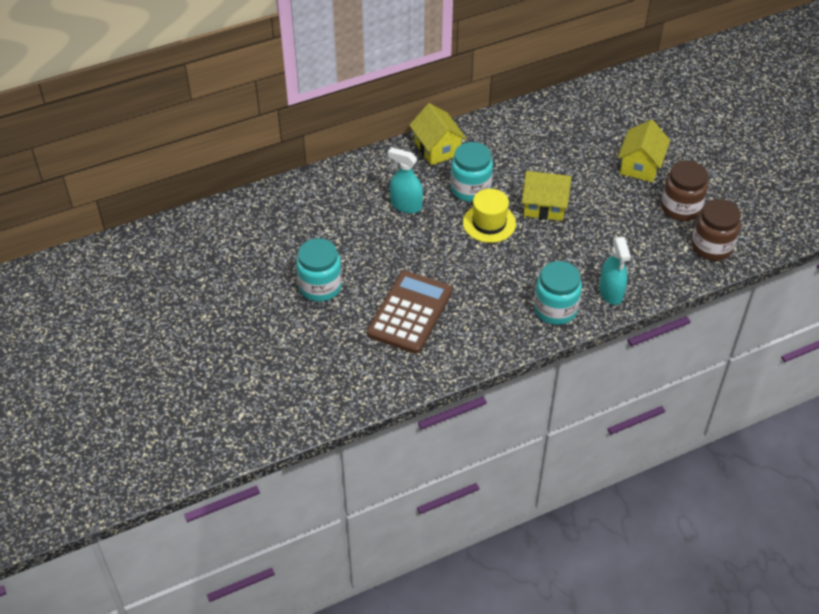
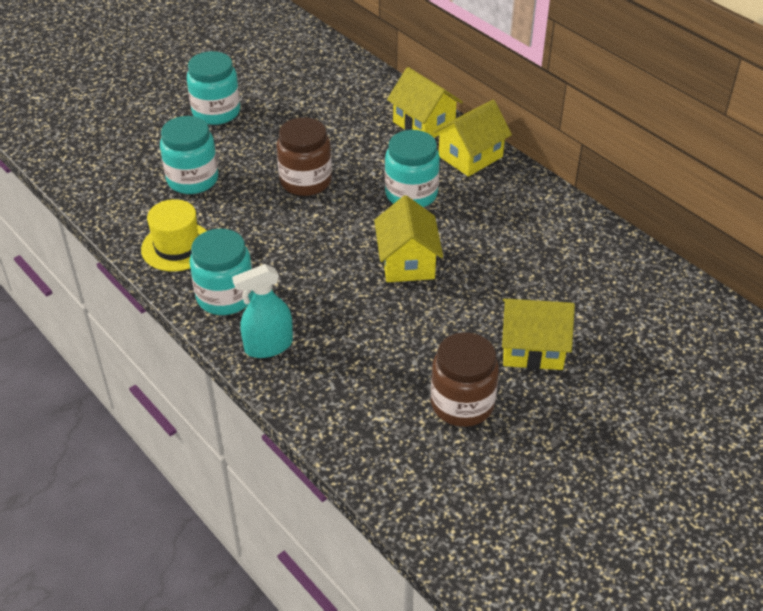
camera: 75 degrees right, 5 degrees down
brown calculator [367,271,452,354] -> turquoise jar [160,116,218,194]
turquoise spray bottle [388,147,423,213] -> none
yellow hat [463,189,516,243] -> yellow hat moved to [141,199,207,271]
brown jar [691,199,741,261] -> brown jar moved to [277,117,332,196]
none -> yellow house [387,67,463,138]

